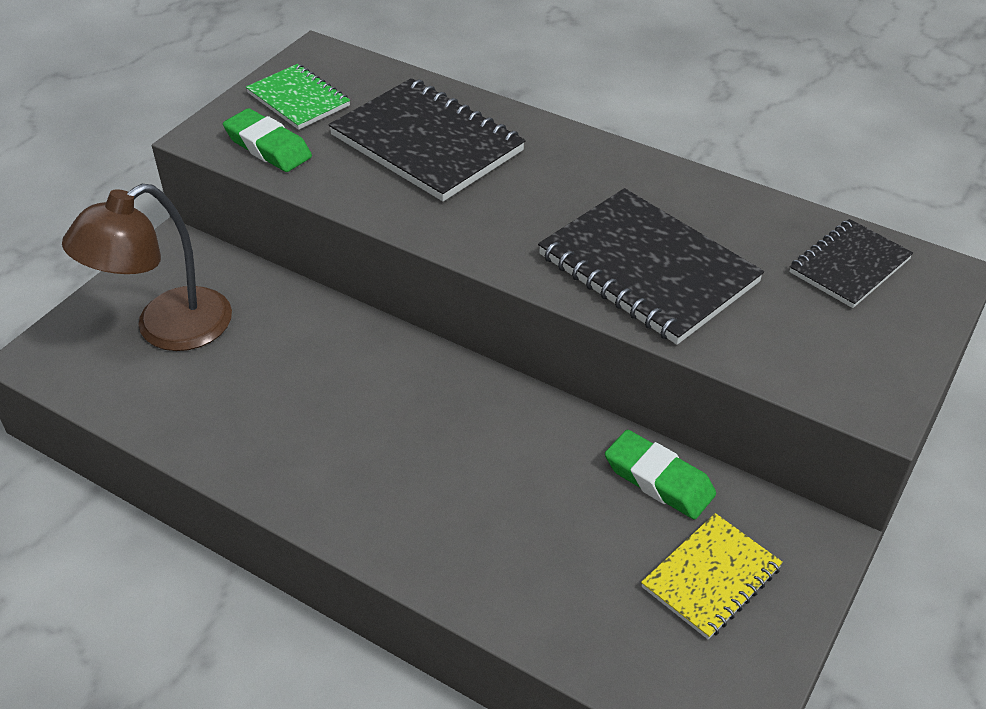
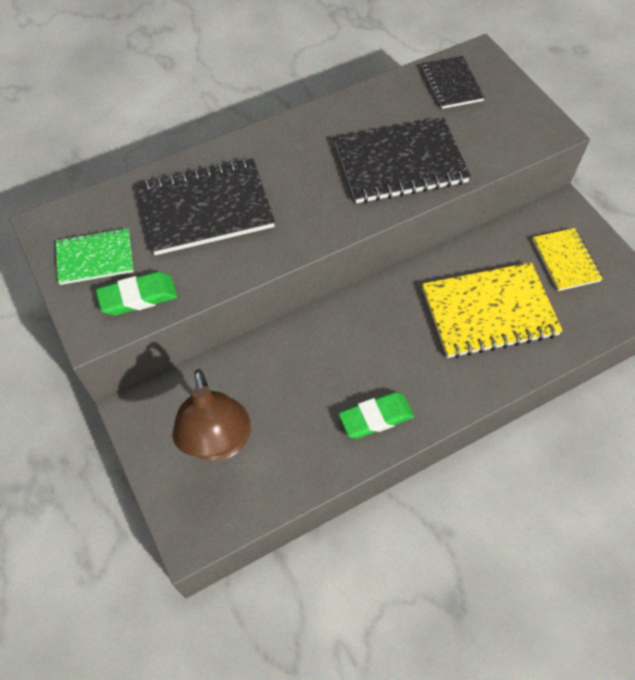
camera: 60 degrees left, 15 degrees up
green eraser [605,430,716,519] -> green eraser moved to [339,392,414,438]
none -> yellow notebook [422,262,563,358]

